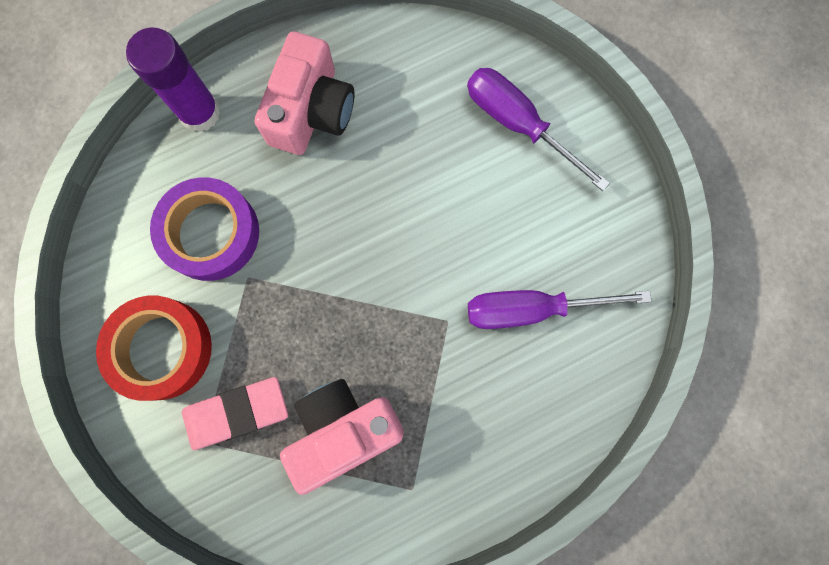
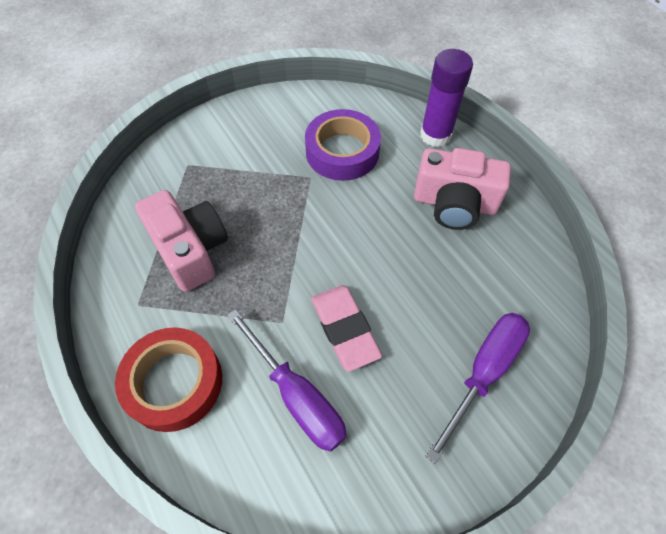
camera: 85 degrees right, 20 degrees down
red tape [96,296,212,401] -> red tape moved to [115,328,222,432]
pink eraser [182,377,288,450] -> pink eraser moved to [311,285,382,372]
purple screwdriver [468,290,652,329] -> purple screwdriver turned 150 degrees clockwise [227,309,347,452]

